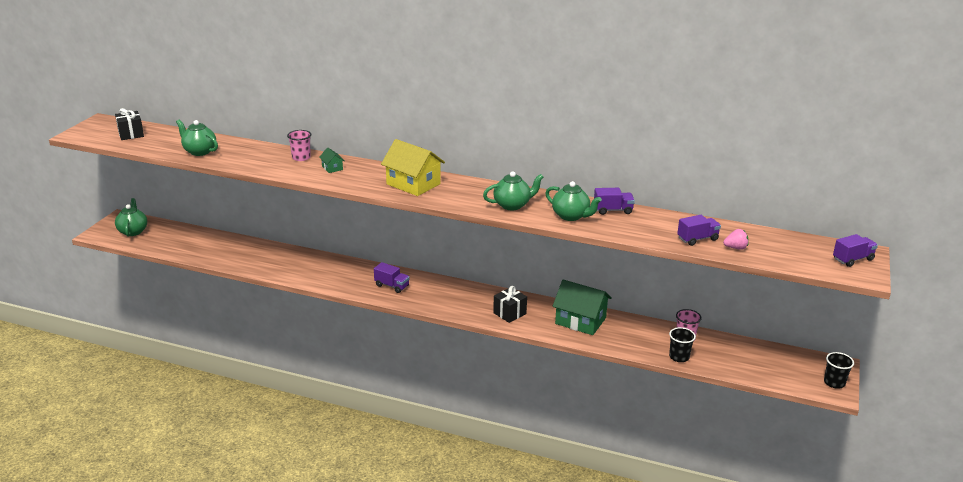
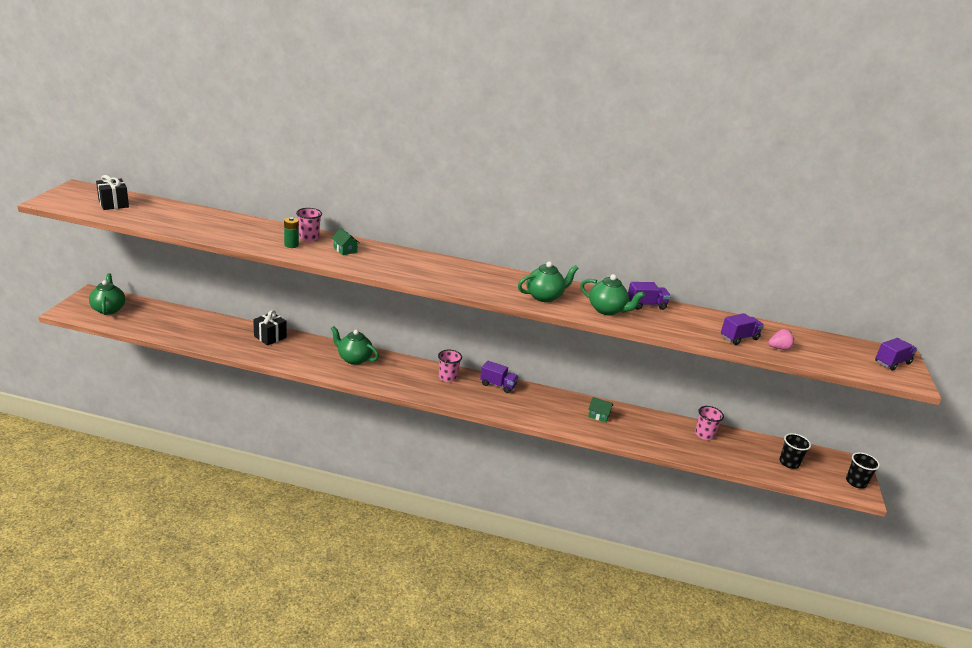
camera: 10 degrees left, 0 degrees up
green teapot [176,120,218,156] -> green teapot moved to [331,326,379,365]
purple truck [374,262,410,293] -> purple truck moved to [480,360,519,393]
yellow house [381,139,445,196] -> none
black gift [493,286,527,323] -> black gift moved to [253,310,287,346]
green house [552,280,612,335] -> green house [588,397,613,423], size x0.45
black cup [669,327,696,362] -> black cup moved to [779,433,811,469]
none -> green battery [284,217,299,248]
none -> pink cup [438,350,462,382]

